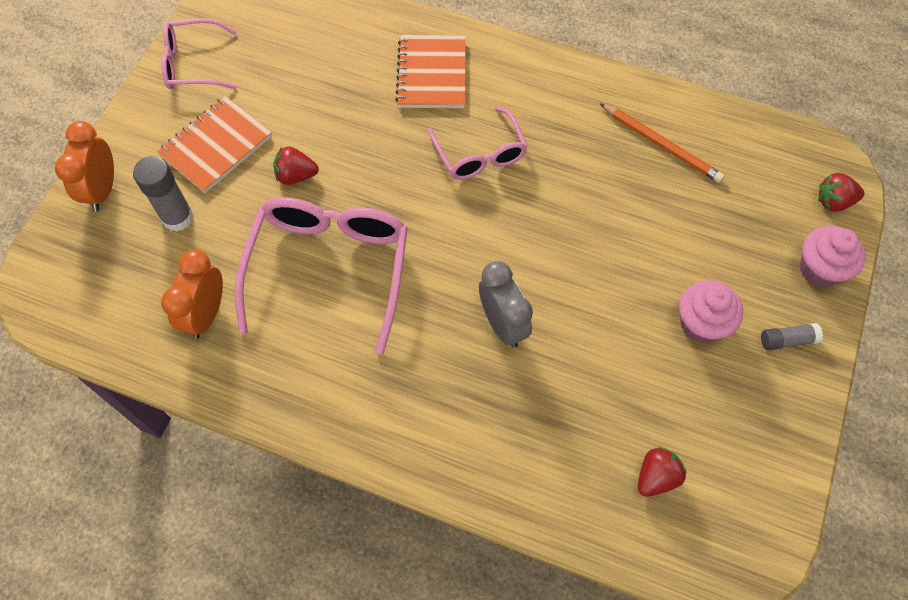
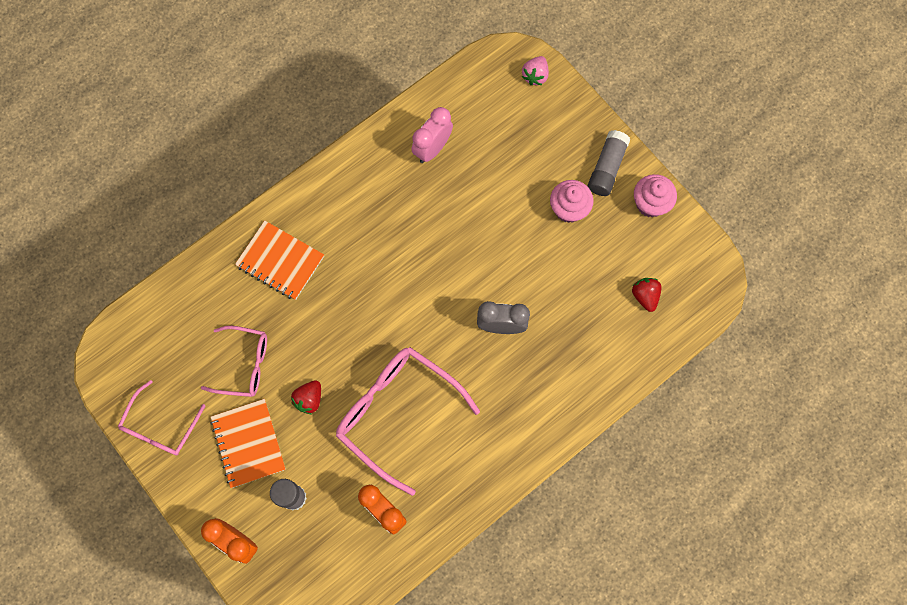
camera: 60 degrees left, 10 degrees up
pink glasses [428,106,528,180] -> pink glasses moved to [201,326,267,397]
orange pencil [600,103,724,183] -> pink clock [412,107,453,163]
grey glue stick [761,323,823,350] -> grey glue stick [588,130,630,196], size x1.69
pink cupcake [800,226,866,287] -> pink cupcake moved to [634,174,677,217]
red strawberry [818,173,864,212] -> pink strawberry [522,56,549,85]

